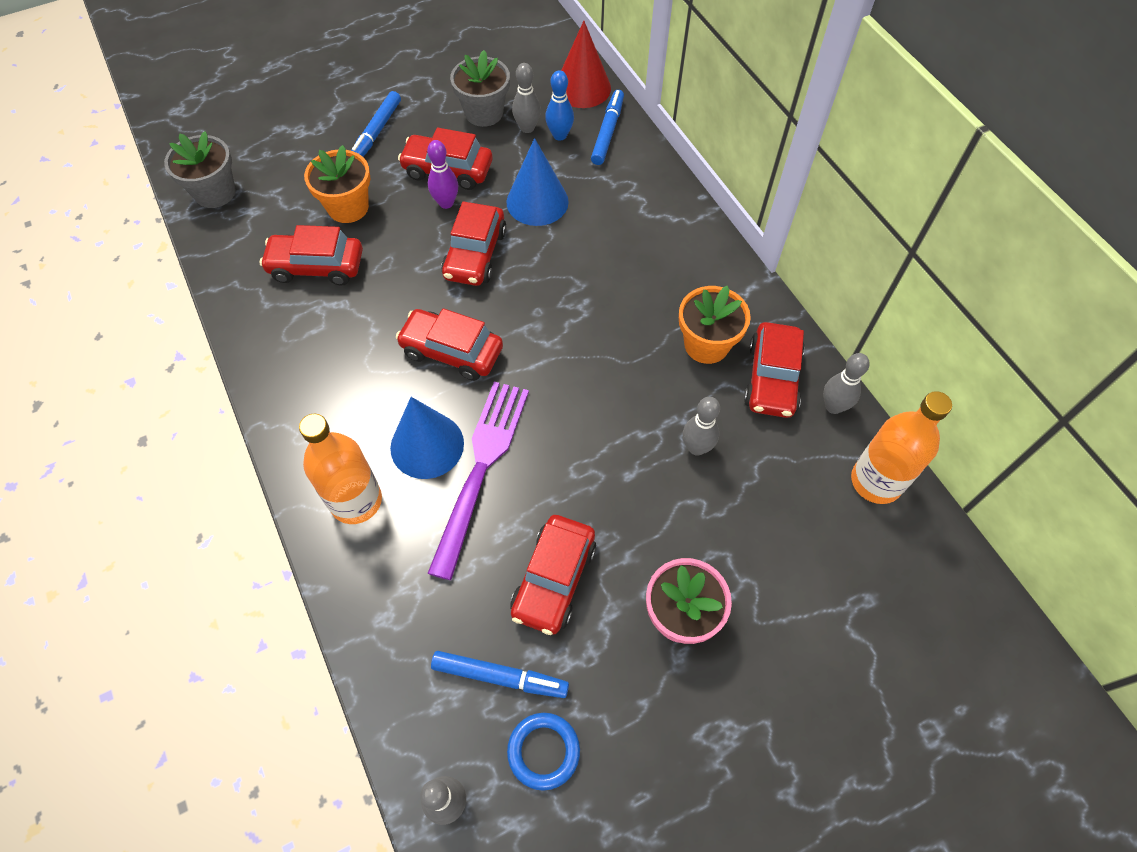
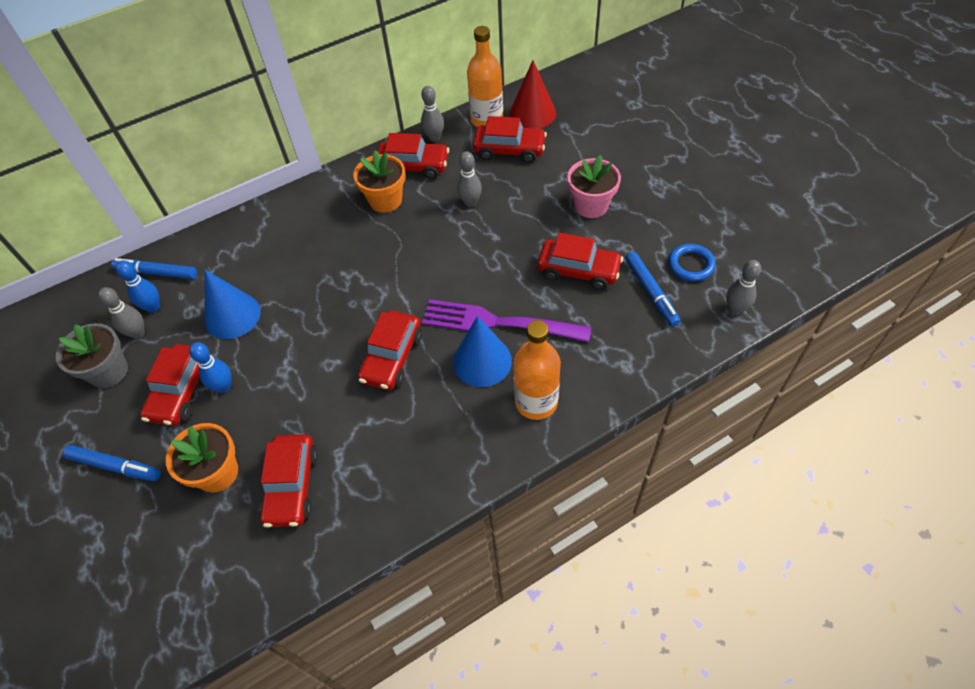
camera: 90 degrees left, 5 degrees down
grey flower pot [164,131,236,208] -> none
purple bowling pin [427,140,458,209] -> blue bowling pin [189,342,231,393]
blue marker [431,651,569,698] -> blue marker turned 150 degrees clockwise [625,252,680,326]
red car [441,201,507,286] -> red car moved to [473,116,547,163]
red cone [561,21,611,108] -> red cone moved to [510,60,556,129]

